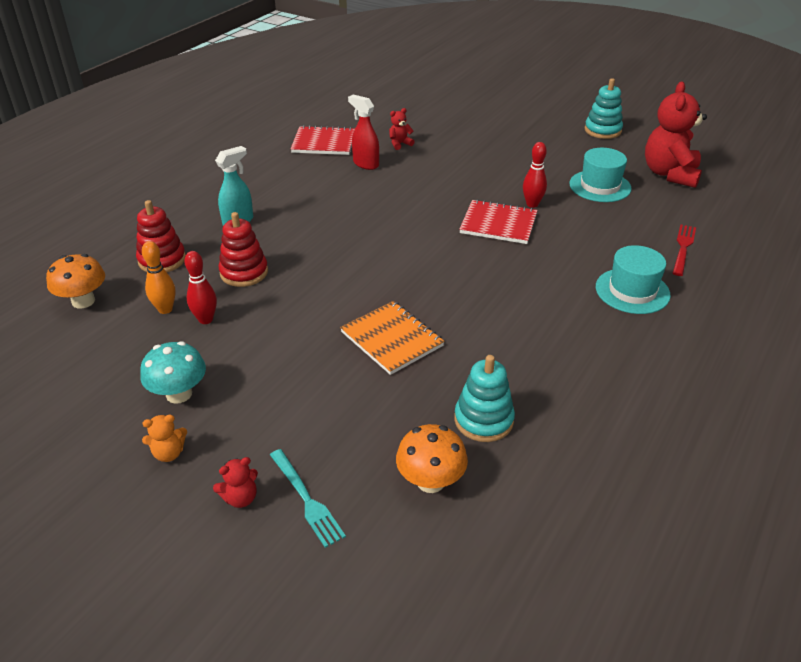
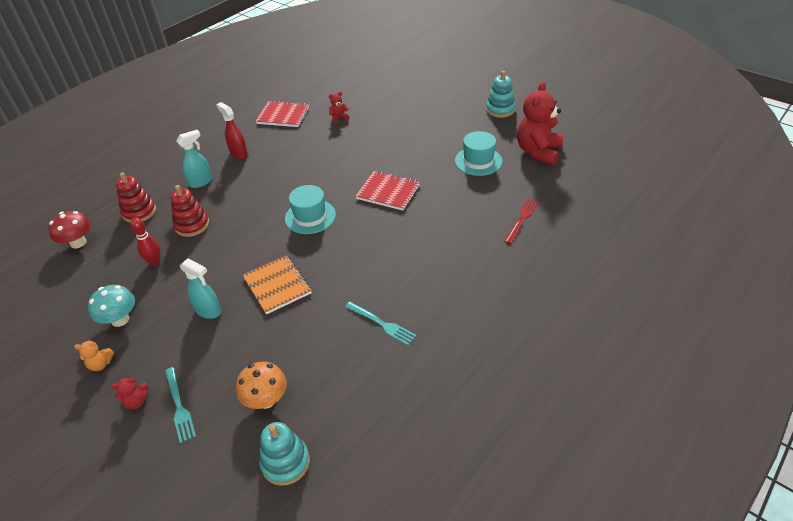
camera: 10 degrees right, 5 degrees up
orange mushroom [46,254,105,308] -> red mushroom [48,211,91,249]
orange bowling pin [142,241,175,314] -> none
red spray bottle [348,95,379,170] -> red spray bottle moved to [216,102,248,159]
turquoise stacking toy [454,355,515,442] -> turquoise stacking toy moved to [259,422,310,486]
red bowling pin [523,142,547,208] -> none
turquoise hat [596,245,671,314] -> turquoise hat moved to [285,185,336,234]
none -> turquoise spray bottle [180,258,221,319]
none -> turquoise fork [345,301,416,345]

